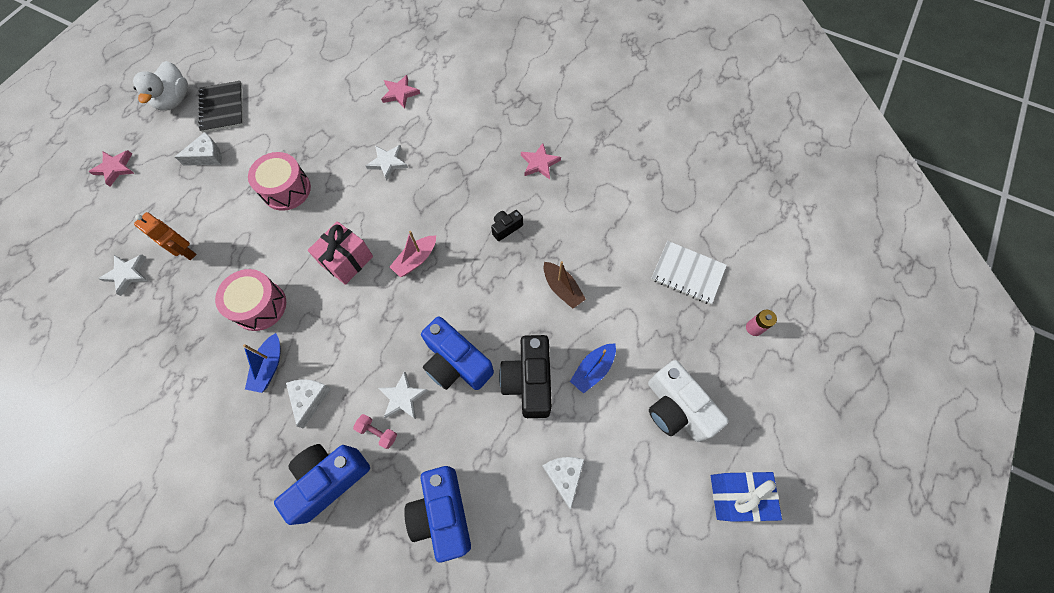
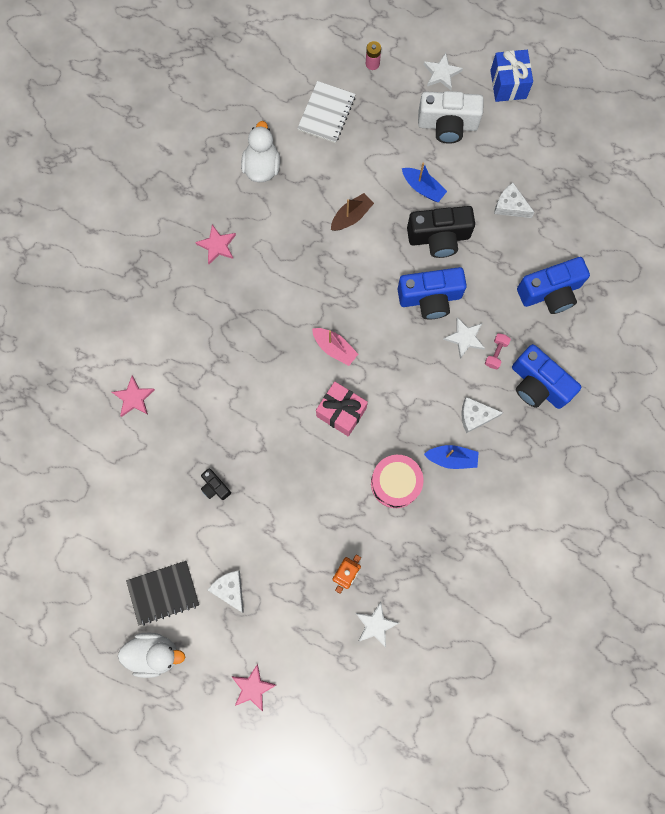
camera: 95 degrees left, 10 degrees up
pink drum [248,152,311,211] -> none
white star [366,145,408,180] -> white star moved to [424,53,463,90]
blue camera [421,316,494,390] -> blue camera turned 45 degrees clockwise [397,267,467,319]
black camera [491,210,523,241] -> black camera moved to [201,468,231,500]
white cheese [542,457,584,509] -> white cheese turned 45 degrees clockwise [494,183,535,218]
white camera [648,360,729,442] -> white camera turned 45 degrees clockwise [418,91,484,144]
none -> white duck [241,121,280,182]

